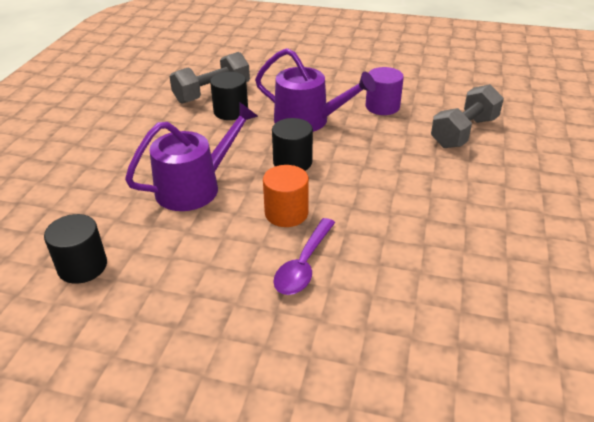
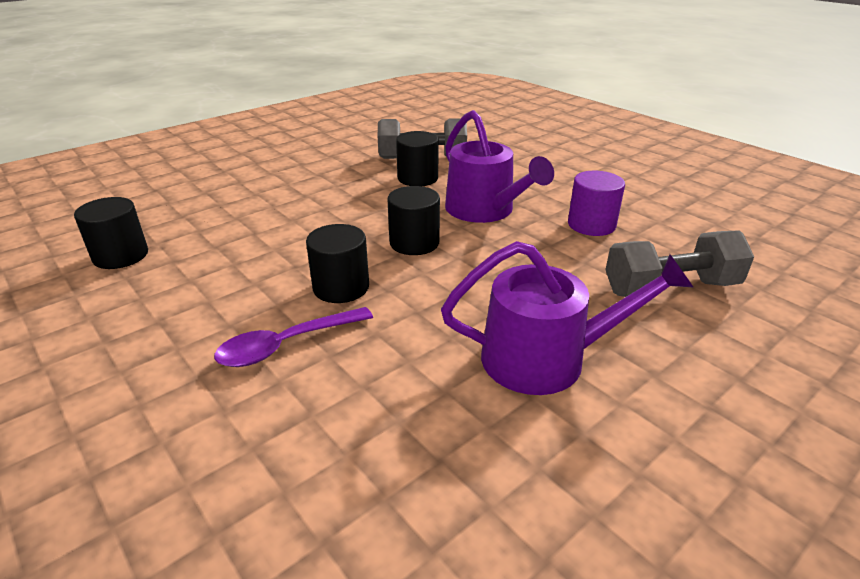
camera: 35 degrees right, 5 degrees down
purple watering can [125,102,258,211] -> purple watering can moved to [441,241,694,395]
orange cylinder [263,165,309,227] -> black cylinder [306,224,369,303]

